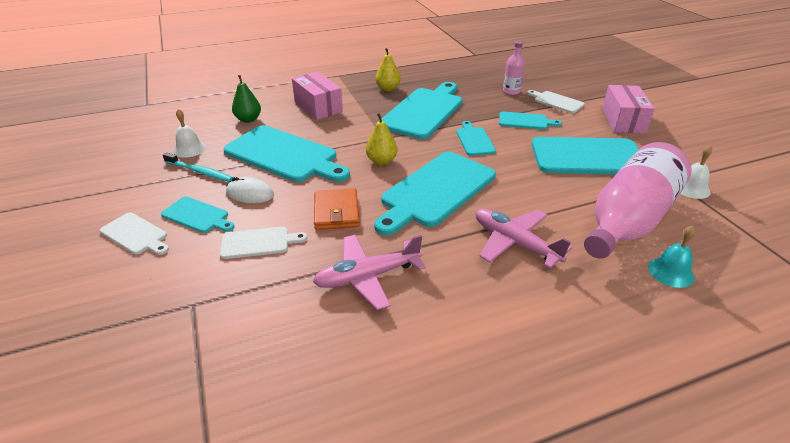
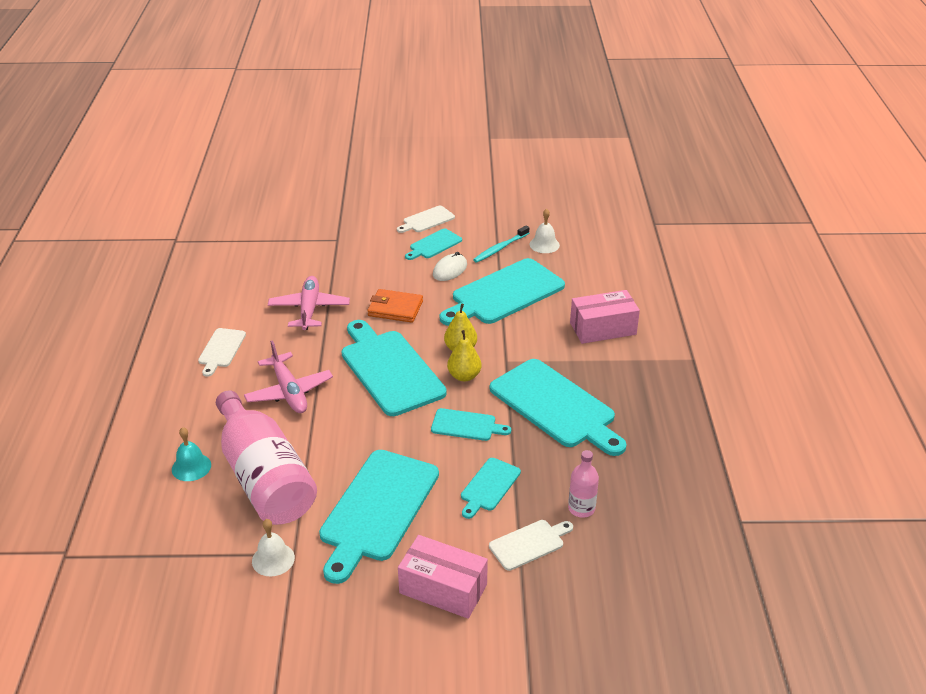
camera: 110 degrees right, 0 degrees up
white cutting board [220,227,308,259] -> white cutting board moved to [198,328,246,377]
green pear [232,75,261,123] -> none
yellow pear [375,48,401,91] -> yellow pear moved to [447,330,482,381]
pink plane [476,209,573,269] -> pink plane turned 90 degrees clockwise [244,340,333,413]

